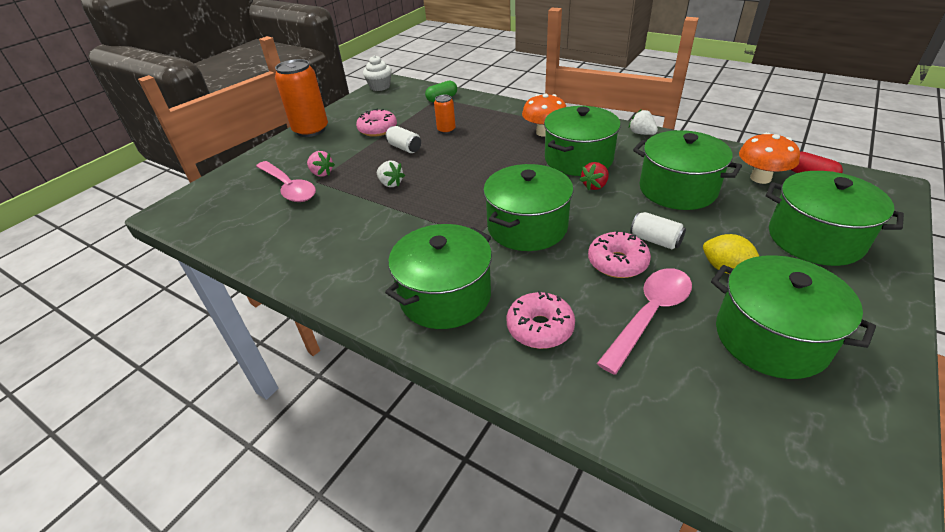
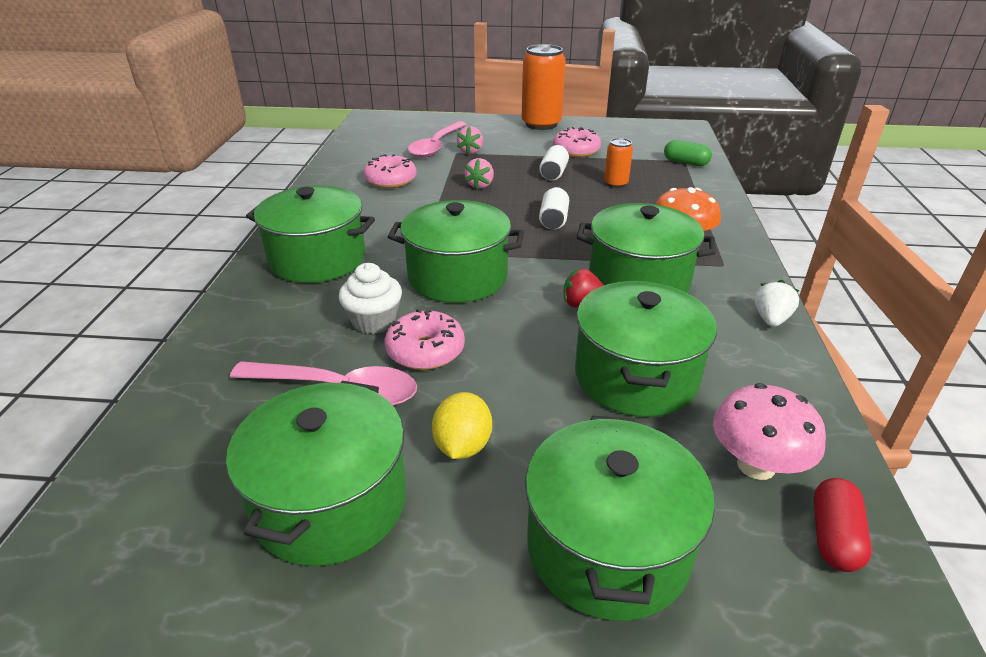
camera: 60 degrees right, 5 degrees down
white cupcake [363,55,392,91] -> white cupcake moved to [339,263,402,334]
white strawberry [377,160,405,187] -> pink strawberry [464,158,494,190]
pink donut [506,291,575,349] -> pink donut moved to [363,154,417,188]
white can [630,212,686,249] -> white can moved to [539,187,569,229]
orange mushroom [739,132,800,184] -> pink mushroom [713,383,826,480]

